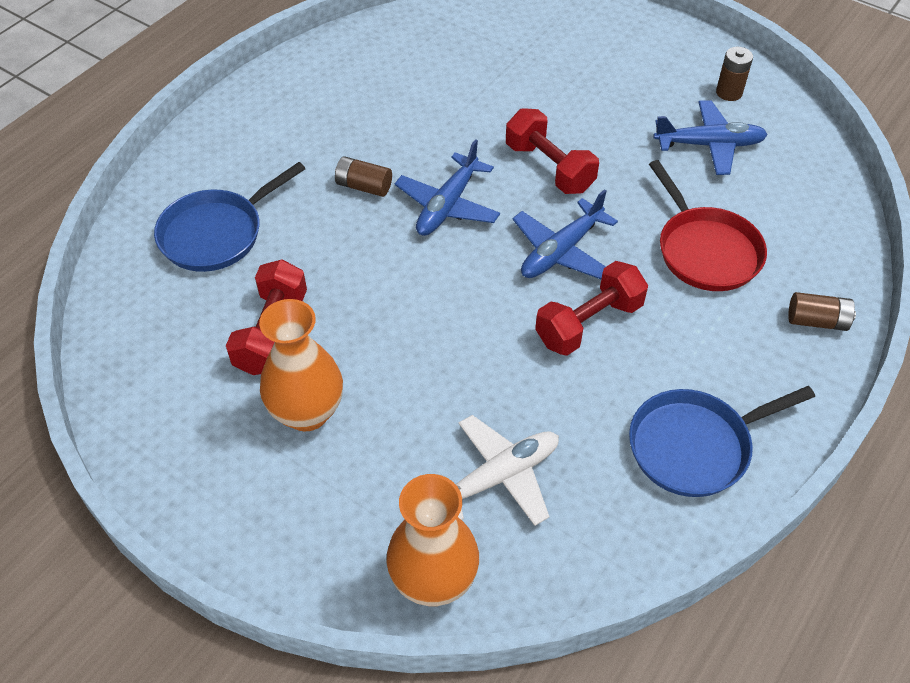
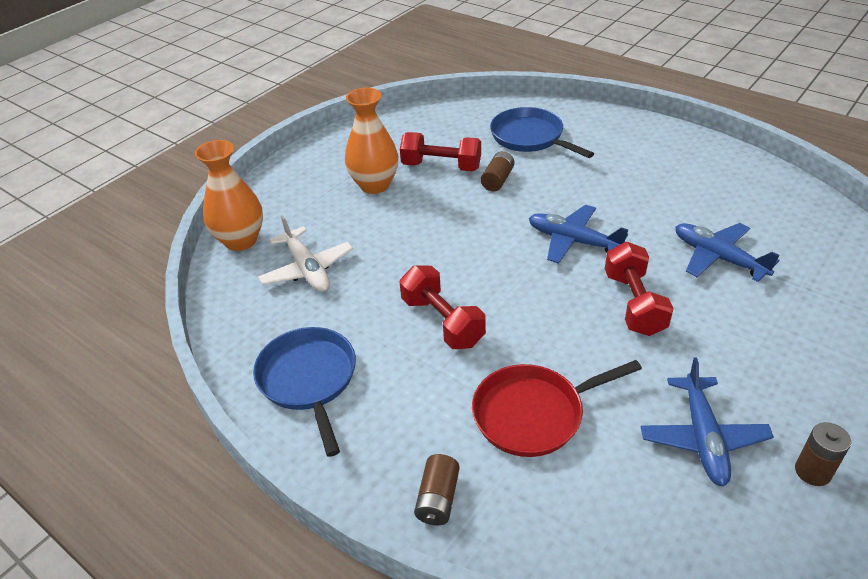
camera: 95 degrees right, 10 degrees down
brown battery [335,156,392,197] -> brown battery moved to [481,151,515,191]
red dumbbell [506,108,599,194] -> red dumbbell turned 60 degrees counterclockwise [605,242,674,336]
blue plane [512,189,618,279] -> blue plane moved to [675,223,780,282]

